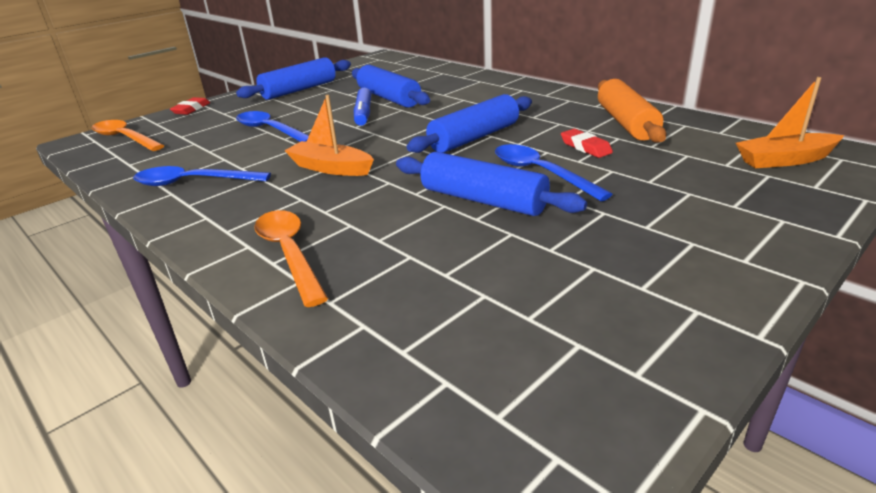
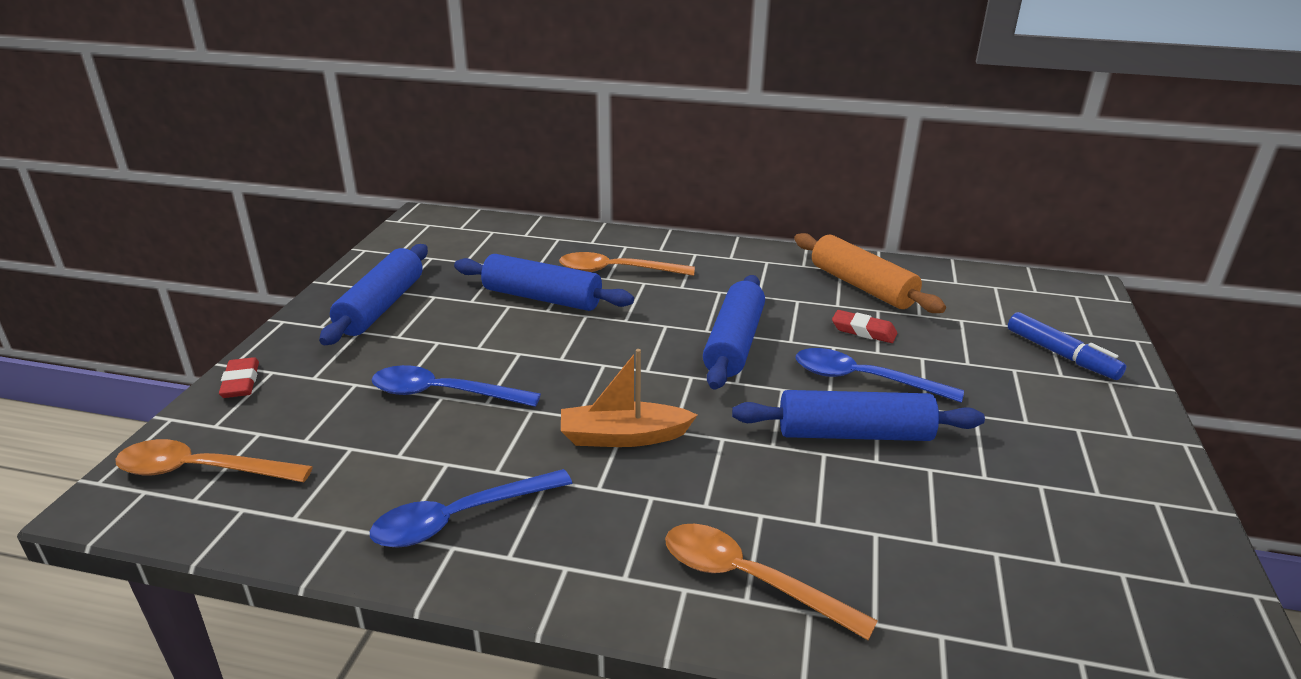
camera: 35 degrees left, 0 degrees up
blue marker [354,88,371,126] -> blue marker moved to [1008,312,1126,380]
orange boat [736,77,844,168] -> none
none -> orange spoon [559,252,695,276]

